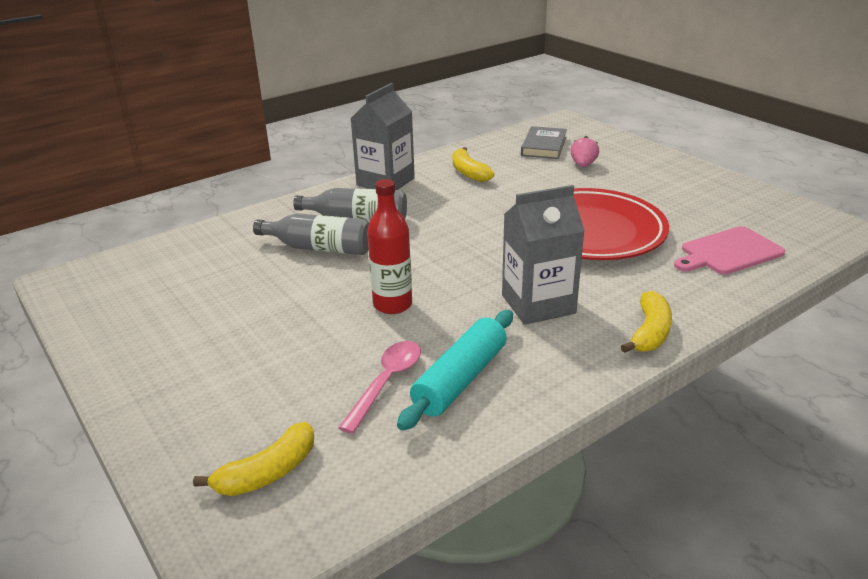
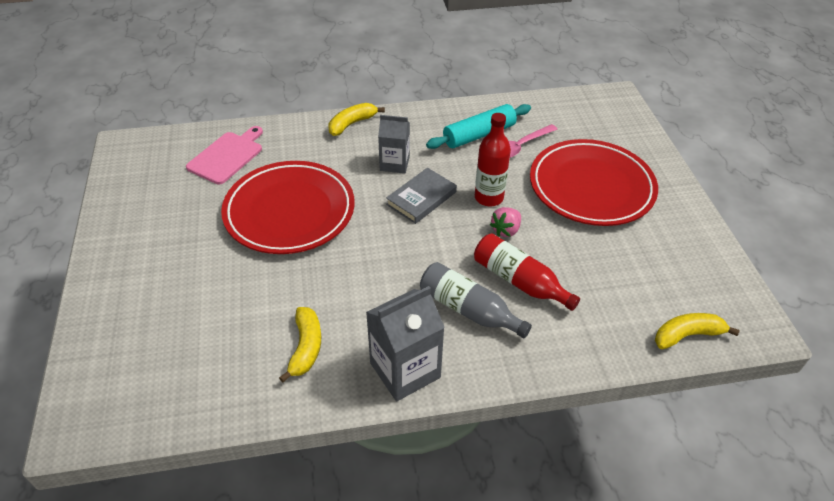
camera: 155 degrees left, 15 degrees up
yellow banana [193,422,314,496] -> yellow banana moved to [655,313,740,349]
grey bottle [253,213,369,255] -> red bottle [474,233,580,311]
grey carton [502,185,585,325] -> grey carton [378,115,410,173], size x0.66
grey book [521,126,567,159] -> grey book moved to [386,168,457,224]
pink strawberry [570,136,599,167] -> pink strawberry moved to [490,207,521,237]
pink cutting board [674,226,785,275] -> pink cutting board turned 60 degrees counterclockwise [186,126,263,184]
none -> red plate [530,139,658,226]

